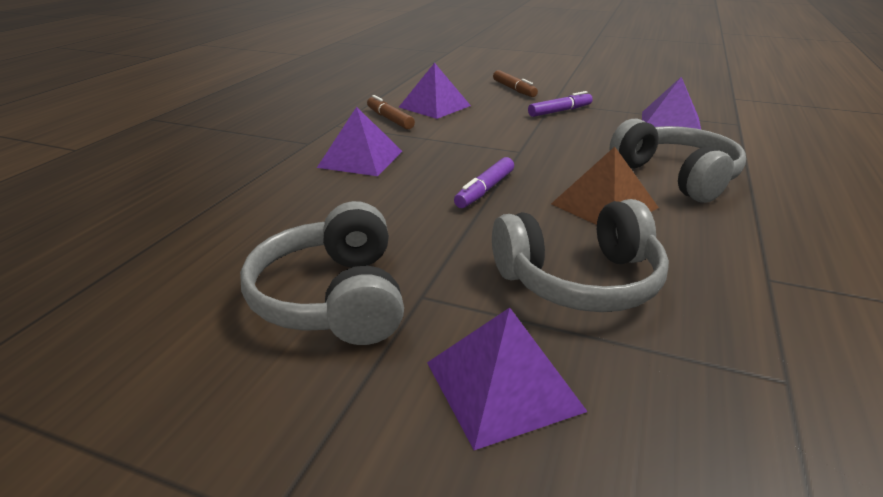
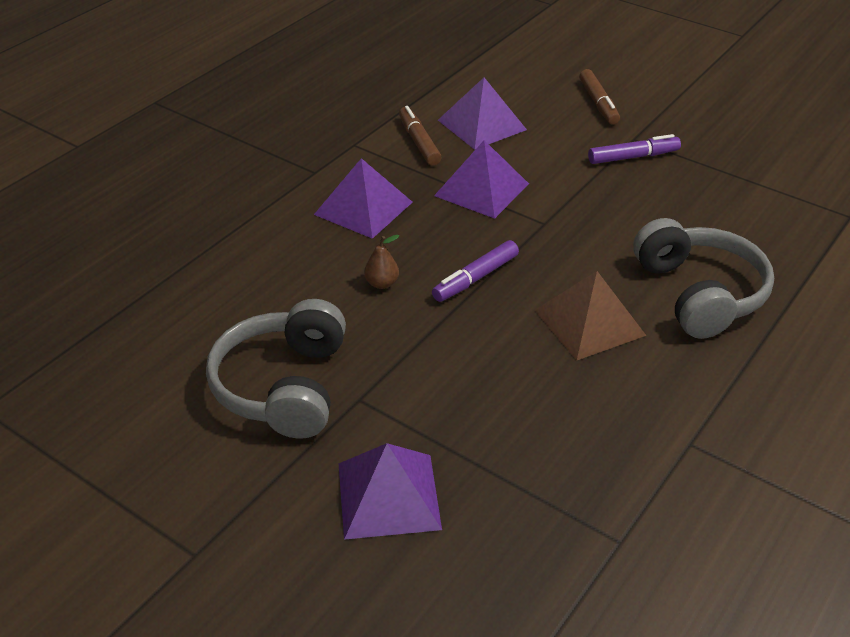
camera: 15 degrees right, 10 degrees up
grey headphones [492,199,669,312] -> none
purple pyramid [642,77,701,129] -> purple pyramid moved to [434,140,529,219]
none -> brown pear [364,235,399,289]

